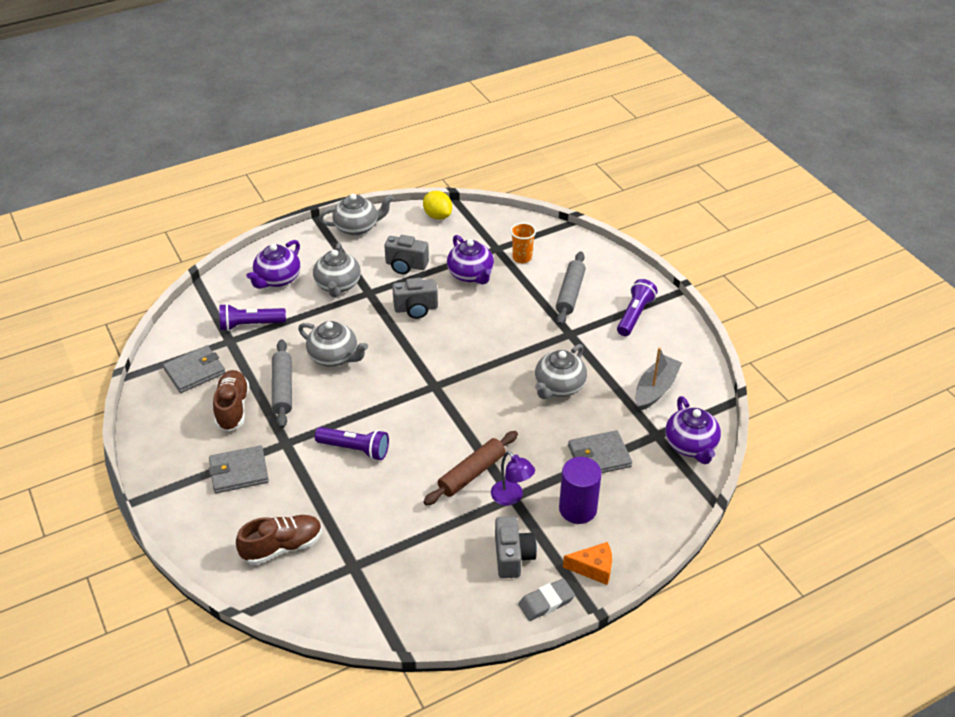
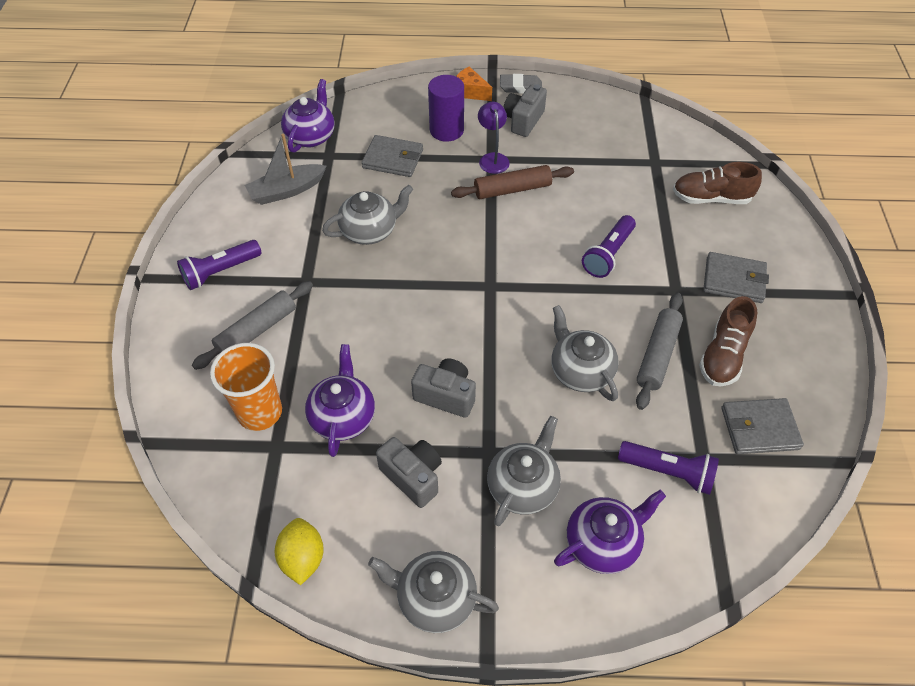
camera: 150 degrees left, 10 degrees up
purple flashlight [315,427,389,460] -> purple flashlight turned 105 degrees counterclockwise [582,215,636,278]
orange cup [510,223,536,263] -> orange cup [210,343,282,431], size x1.58

